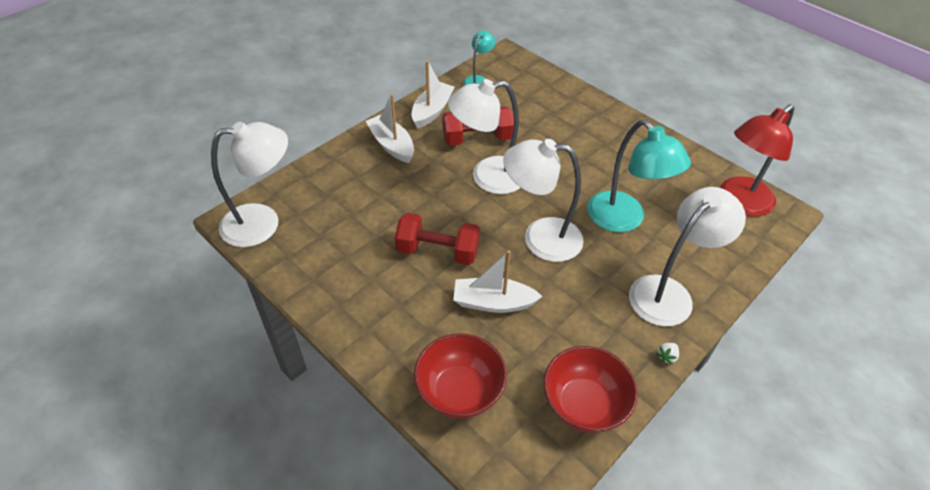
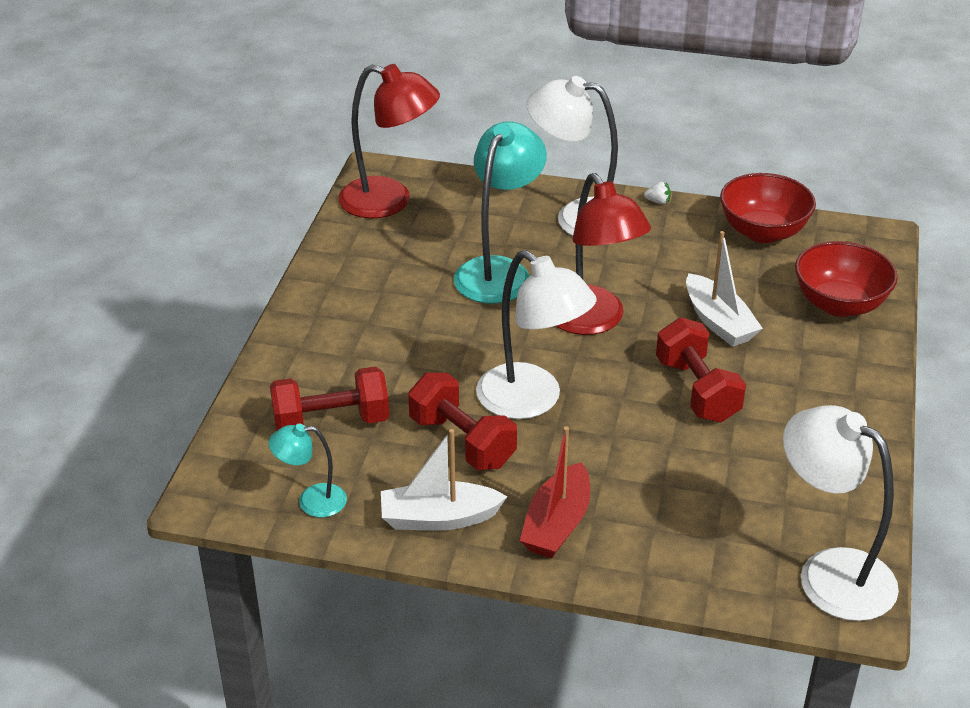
camera: 120 degrees left, 10 degrees down
white boat [365,94,414,163] -> red boat [520,426,590,558]
white lamp [503,139,584,262] -> red lamp [556,173,651,335]
none -> red dumbbell [270,367,389,431]

